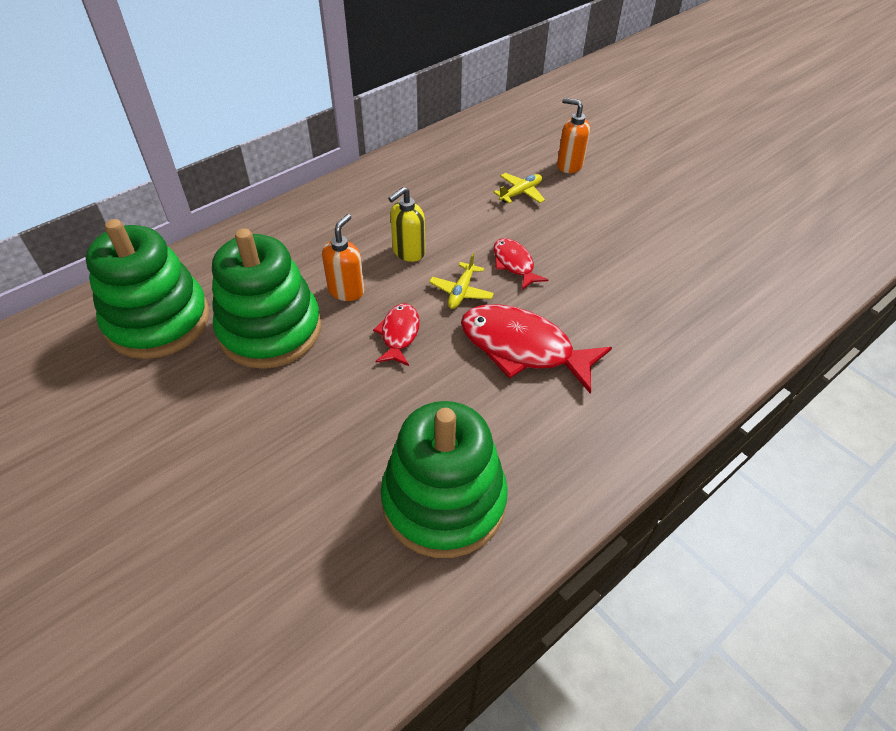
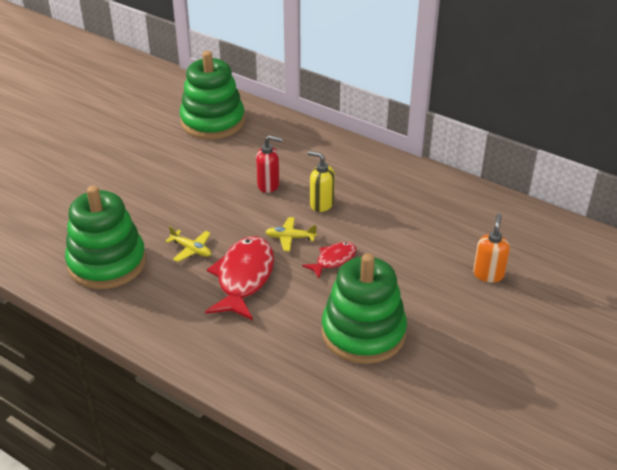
camera: 75 degrees right, 10 degrees down
green stacking toy [212,228,321,369] -> green stacking toy moved to [322,253,407,364]
orange soap dispenser [322,214,365,301] -> red soap dispenser [256,135,283,193]
red fish [373,303,420,366] -> none
yellow plane [493,173,545,204] -> yellow plane moved to [165,226,211,262]

